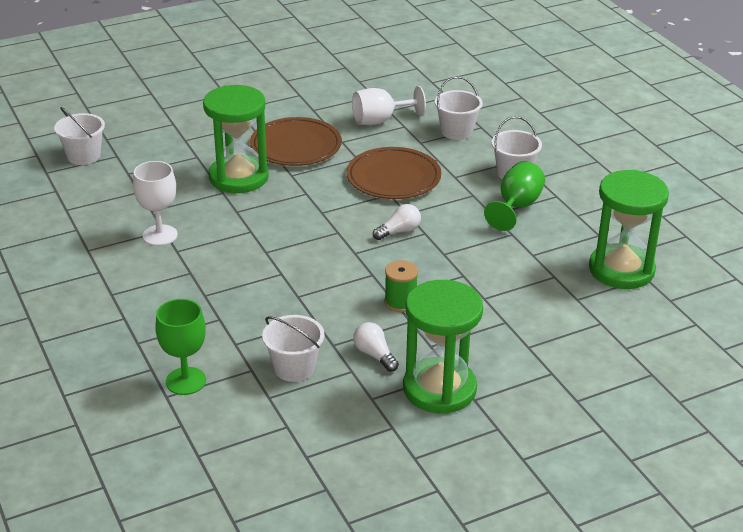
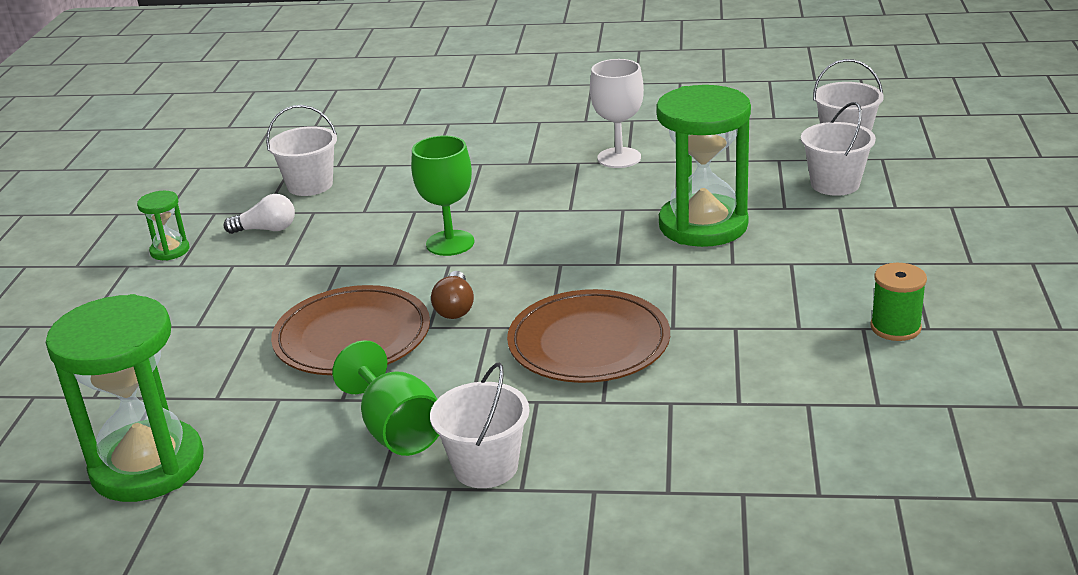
camera: 125 degrees right, 5 degrees down
green goblet [155,299,206,395] -> green goblet moved to [411,135,474,256]
brown plate [250,117,342,166] -> brown plate moved to [271,285,430,375]
white goblet [352,86,426,125] -> none
white light bulb [373,204,421,240] -> brown light bulb [431,271,474,319]
green spool [384,260,418,312] -> green spool moved to [871,263,927,341]
green hourglass [403,280,483,414] -> green hourglass [137,191,190,260], size x0.45
white bucket [435,76,483,140] -> white bucket moved to [801,102,876,196]

